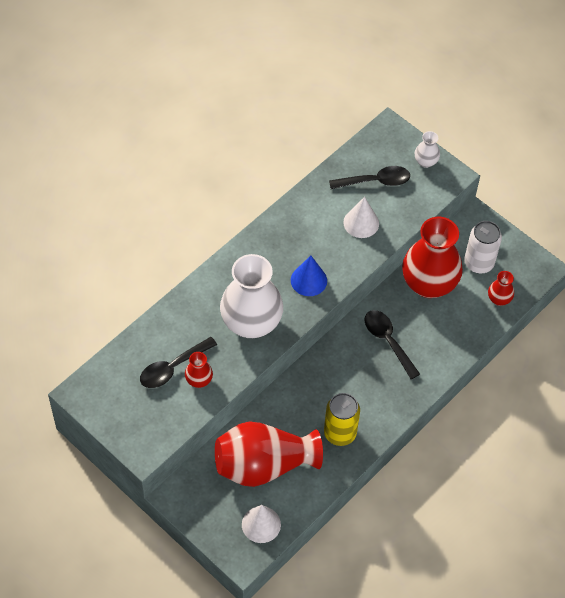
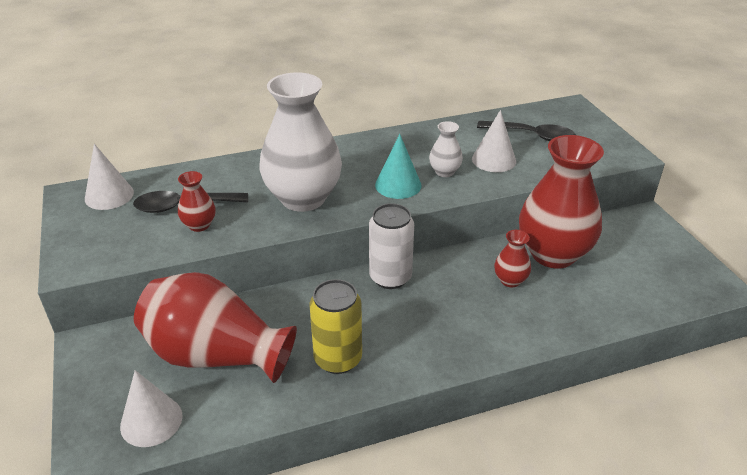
camera: 30 degrees right, 20 degrees down
blue cone [291,255,327,296] -> turquoise cone [375,134,422,199]
black spoon [365,310,420,379] -> none
white vase [415,131,440,168] -> white vase moved to [429,121,463,177]
white can [464,221,502,273] -> white can moved to [369,203,414,289]
red vase [488,271,514,306] -> red vase moved to [494,230,531,287]
none -> white cone [85,144,134,210]

